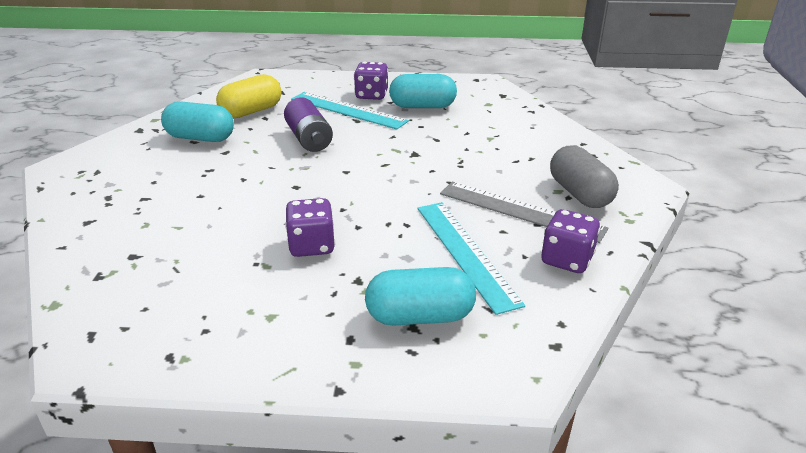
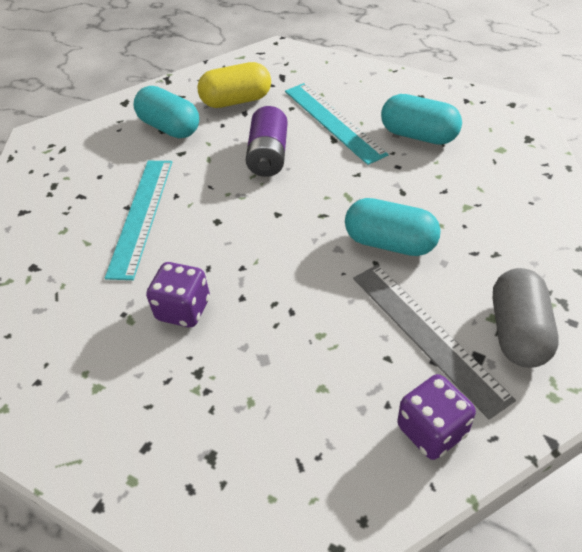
camera: 30 degrees right, 15 degrees up
purple dice [354,62,388,100] -> none
turquoise capsule [365,267,476,325] -> turquoise capsule moved to [345,198,441,256]
turquoise ruler [417,202,525,315] -> turquoise ruler moved to [105,161,172,280]

